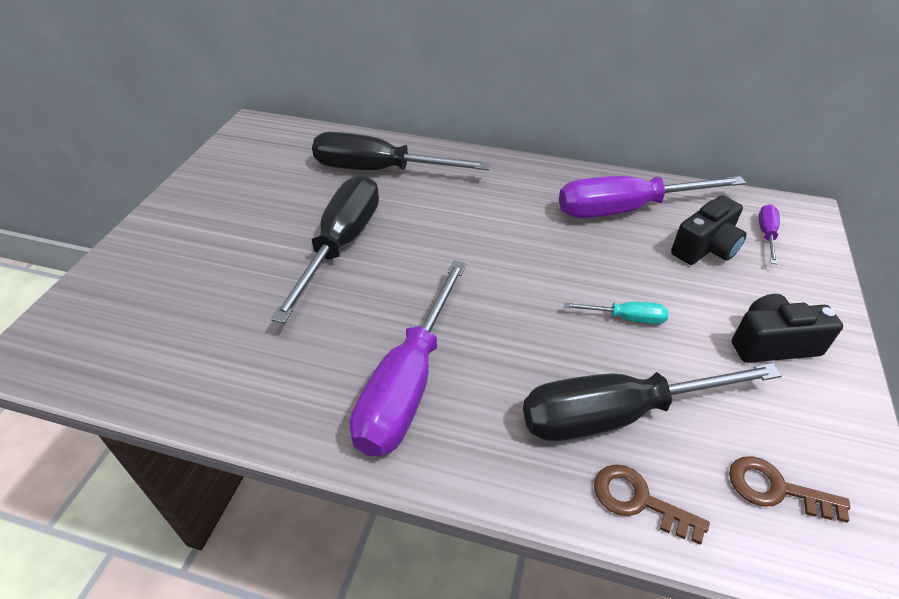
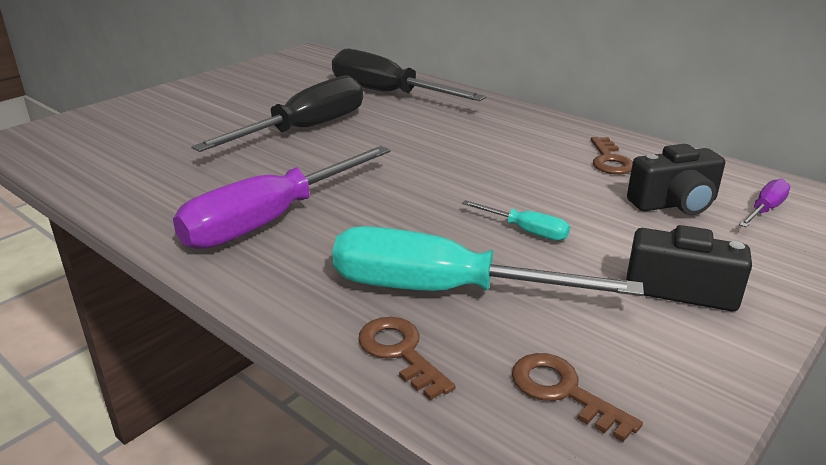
camera: 25 degrees right, 15 degrees down
black screwdriver [523,363,782,442] -> turquoise screwdriver [332,226,644,296]
purple screwdriver [559,176,746,218] -> brown key [591,137,633,174]

